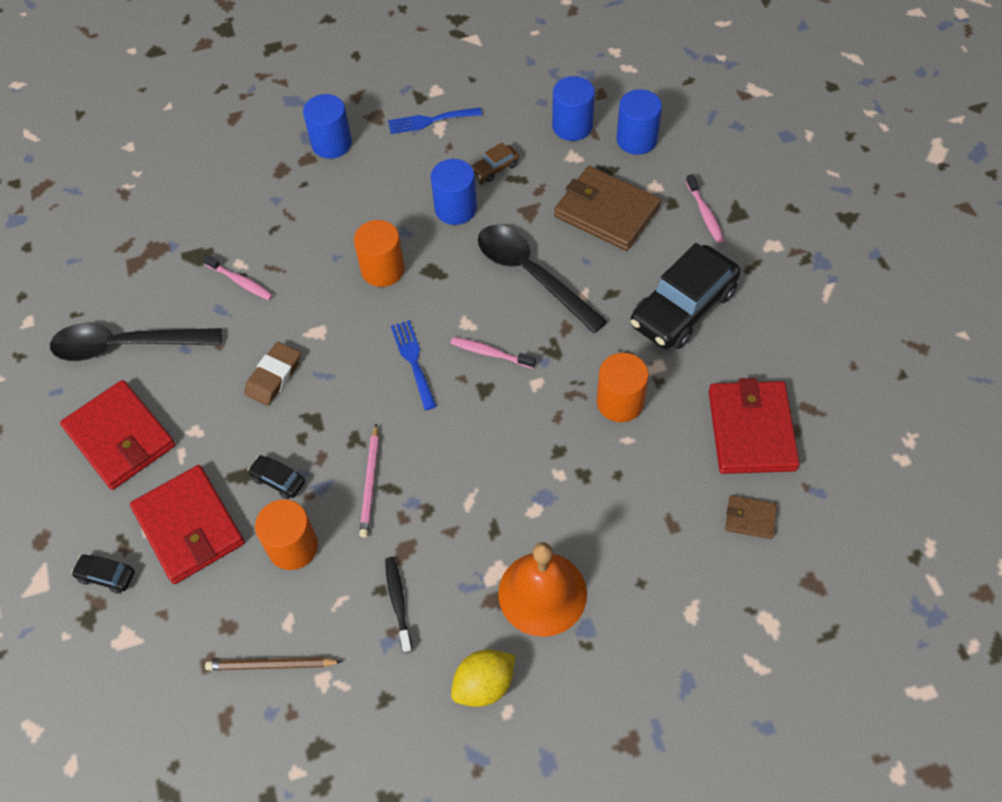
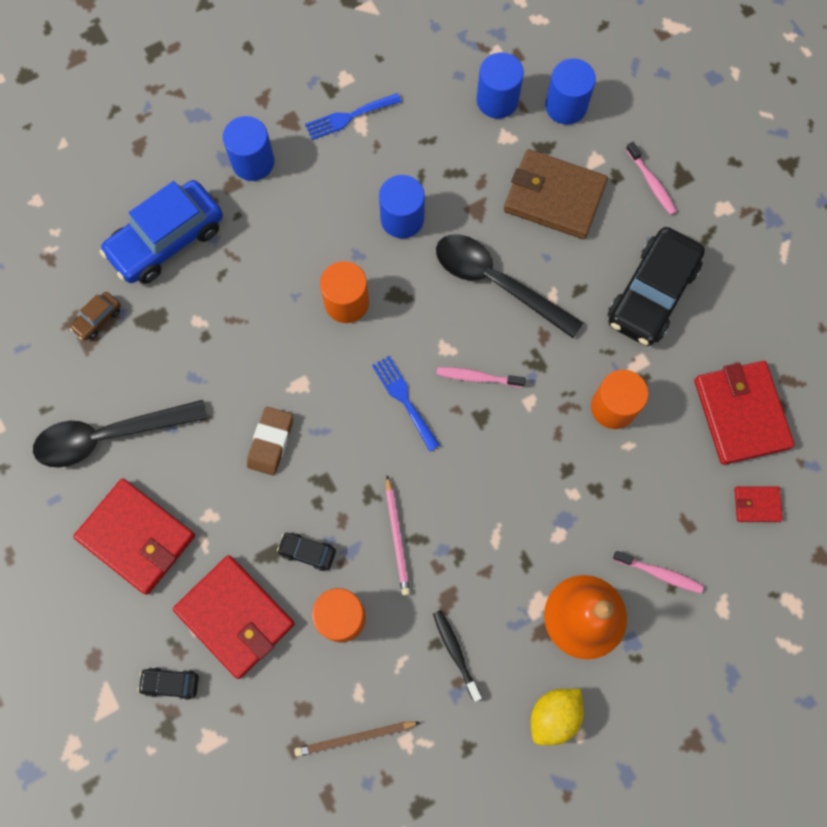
camera: 15 degrees left, 15 degrees up
pink toothbrush [202,254,273,300] -> pink toothbrush moved to [613,551,704,593]
brown car [472,143,519,182] -> brown car moved to [70,292,121,340]
brown wallet [725,495,777,539] -> red wallet [735,486,783,522]
none -> blue car [100,180,223,284]

